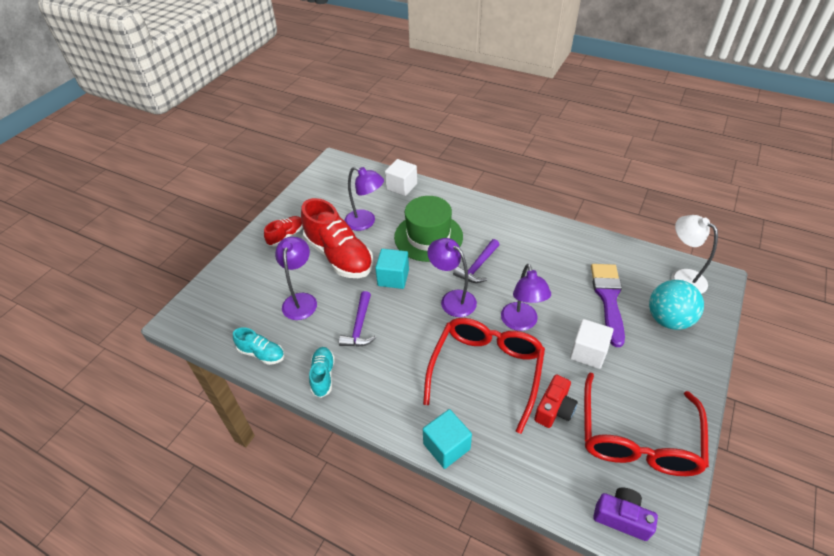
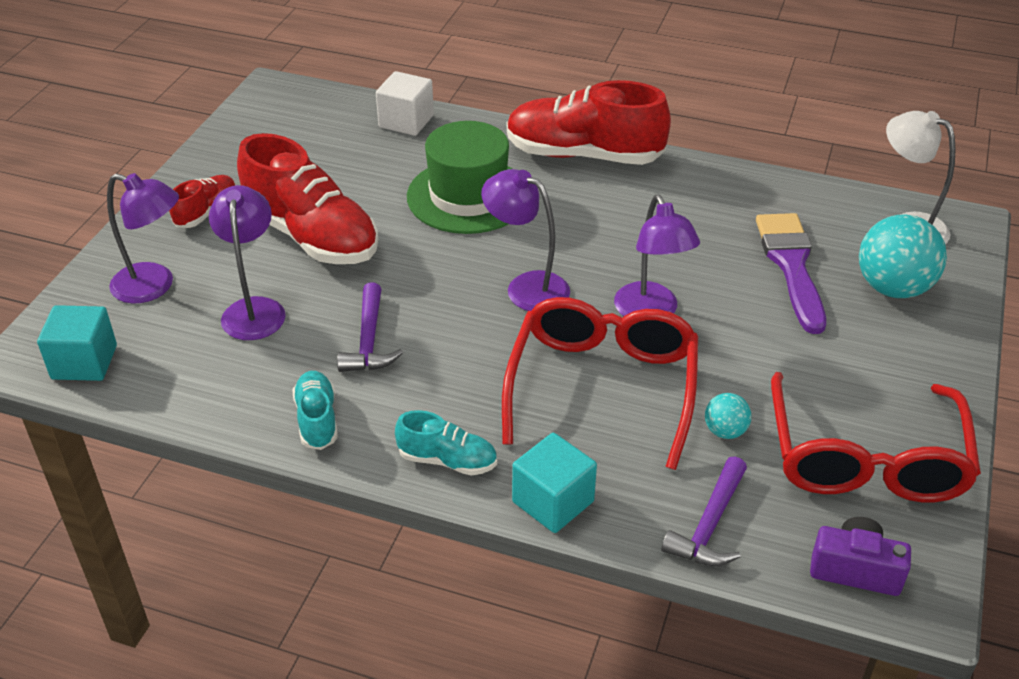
camera: 10 degrees left, 5 degrees down
turquoise shoe [233,327,284,365] -> turquoise shoe moved to [395,410,497,476]
purple lamp [344,167,384,231] -> purple lamp moved to [107,173,179,304]
turquoise cube [375,249,409,289] -> turquoise cube moved to [37,305,117,381]
purple hammer [453,239,500,283] -> purple hammer moved to [661,456,747,566]
red camera [534,374,578,428] -> turquoise ball [705,393,752,439]
white cube [570,319,613,369] -> none
none -> red shoe [507,80,671,165]

